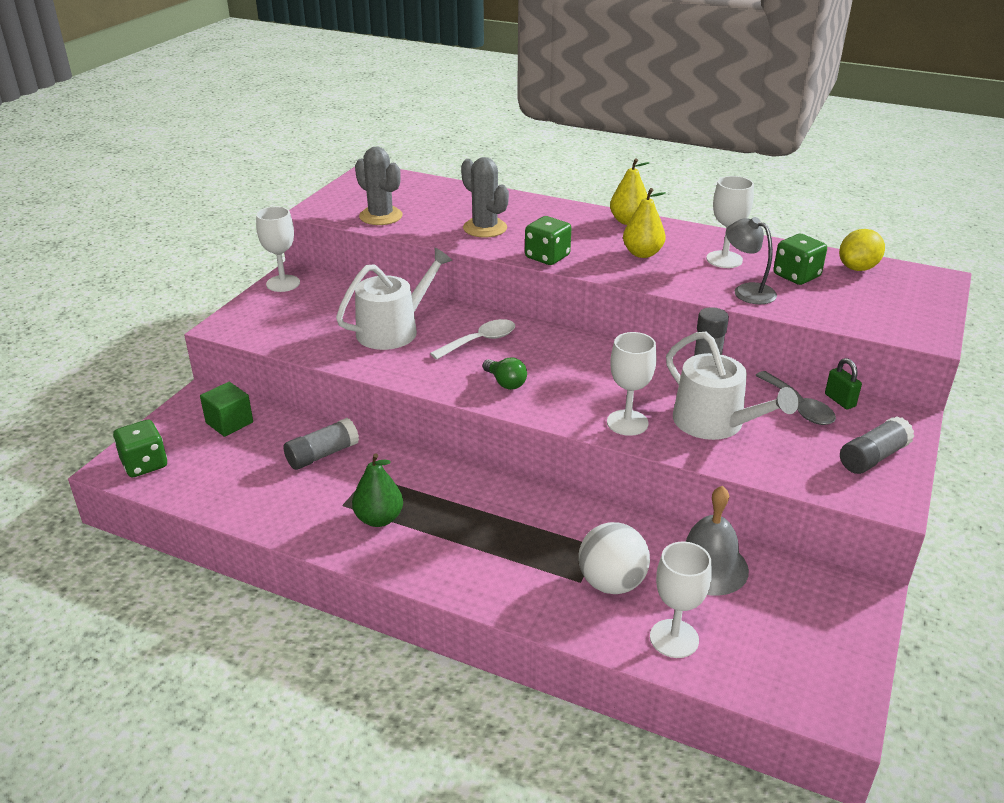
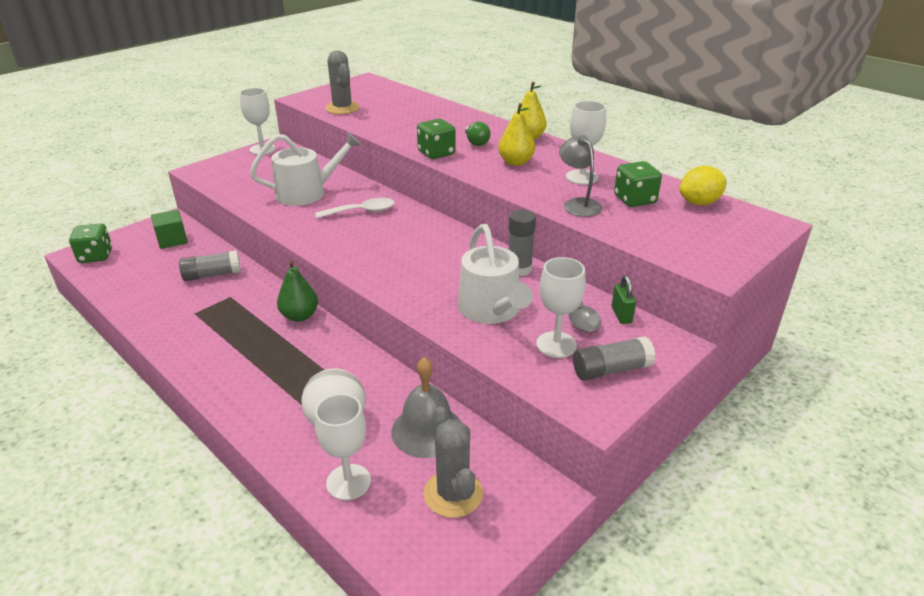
camera: 20 degrees right, 0 degrees up
green pear [352,453,403,527] -> green pear moved to [277,261,318,322]
grey cactus [461,157,509,237] -> grey cactus moved to [424,407,483,518]
green light bulb [483,358,527,390] -> green light bulb moved to [465,122,491,146]
white goblet [607,332,657,436] -> white goblet moved to [536,257,585,358]

